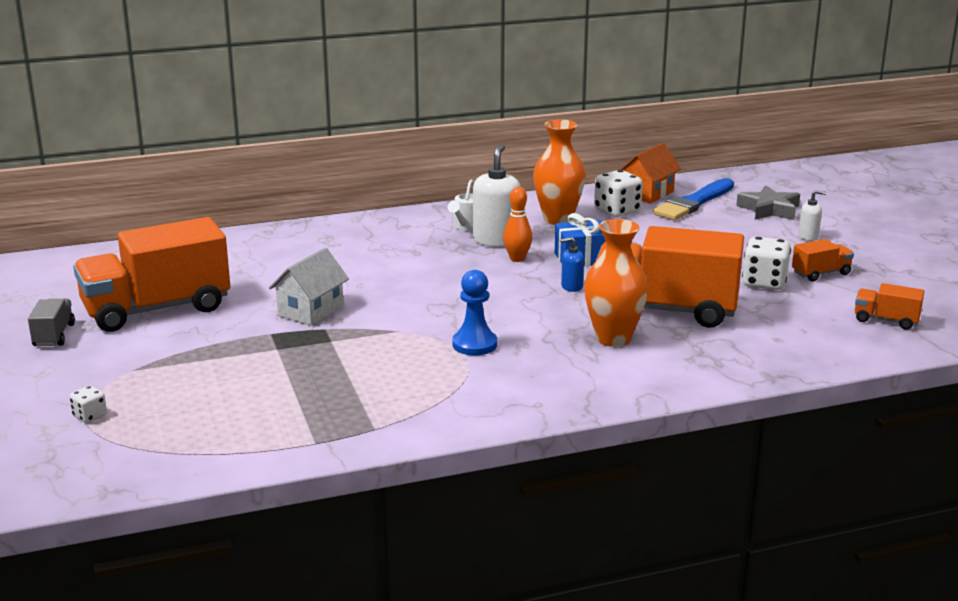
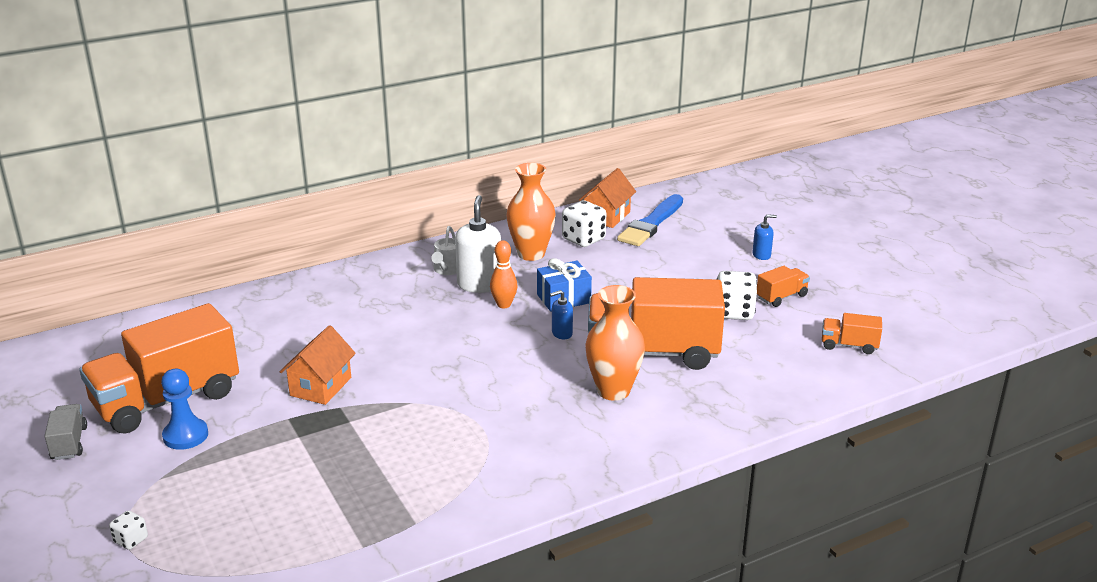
camera: 10 degrees left, 5 degrees up
white house [269,248,349,326] -> orange house [280,325,356,405]
blue pawn [452,270,497,355] -> blue pawn moved to [161,369,208,450]
grey star [736,185,800,220] -> none
white soap dispenser [798,190,827,241] -> blue soap dispenser [752,214,777,260]

